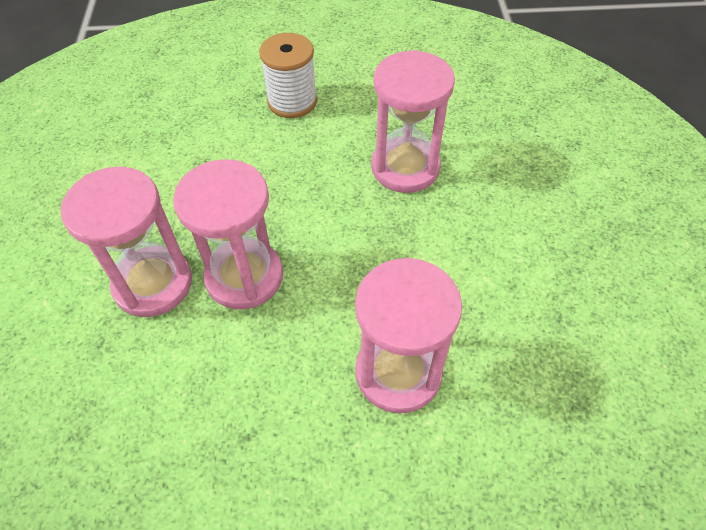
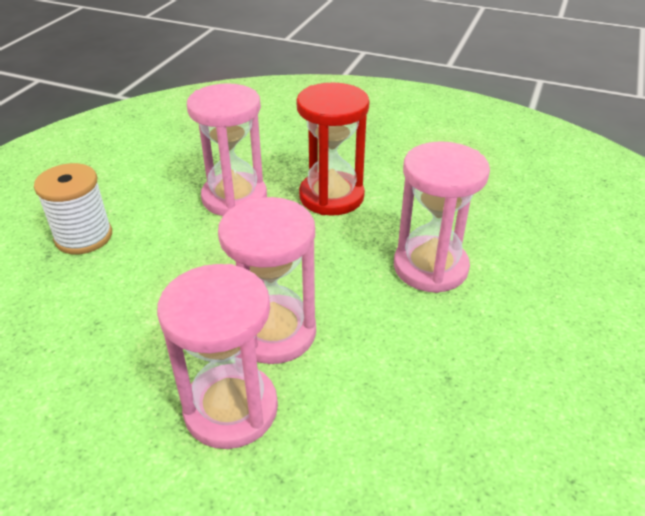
camera: 65 degrees left, 15 degrees down
none -> red hourglass [296,83,370,216]

